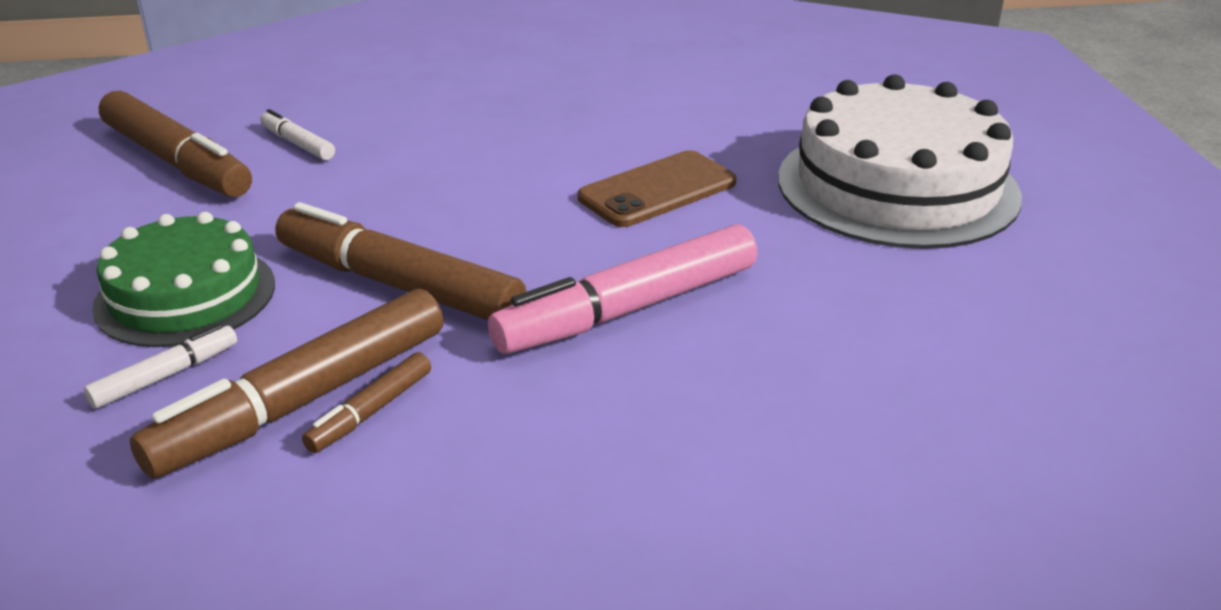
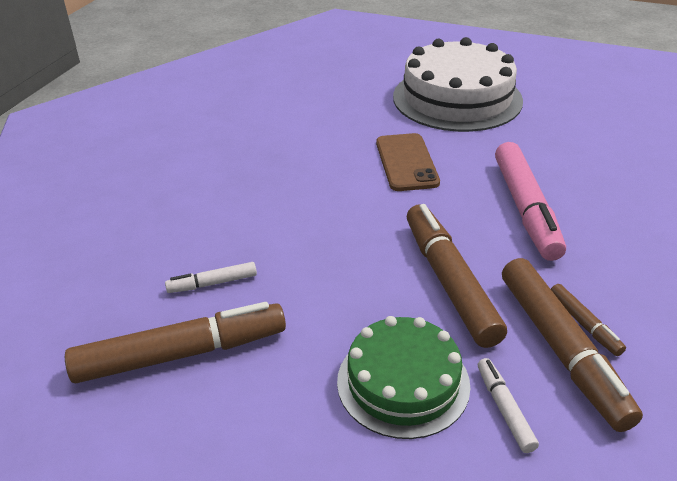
camera: 60 degrees left, 5 degrees up
brown marker [275,202,526,320] -> brown marker turned 105 degrees clockwise [407,204,507,348]

